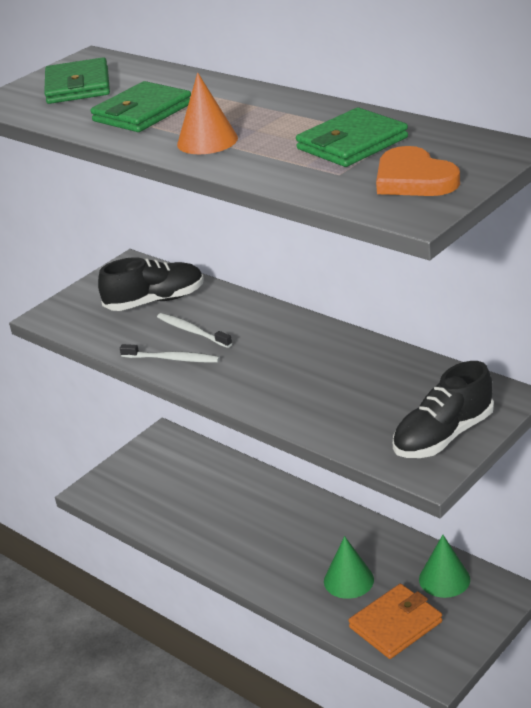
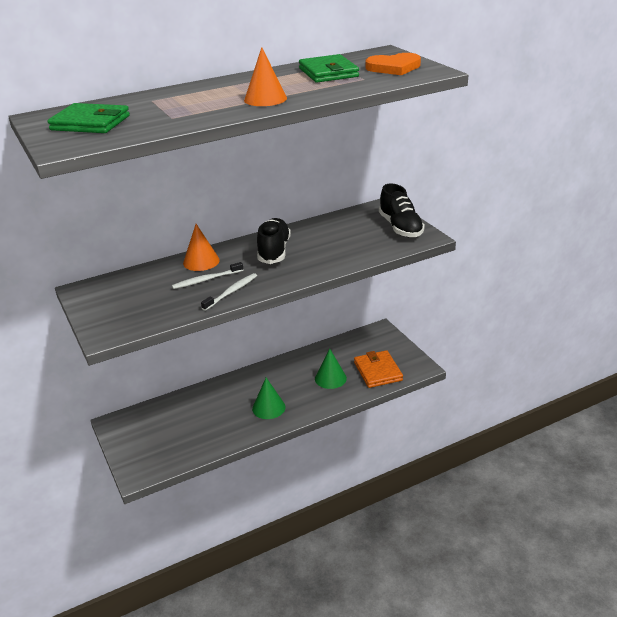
camera: 70 degrees left, 0 degrees up
green wallet [90,81,191,132] -> none
black shoe [98,257,204,311] -> black shoe moved to [257,218,291,264]
green cone [419,535,470,598] -> green cone moved to [252,378,286,419]
none -> orange cone [183,224,220,271]

